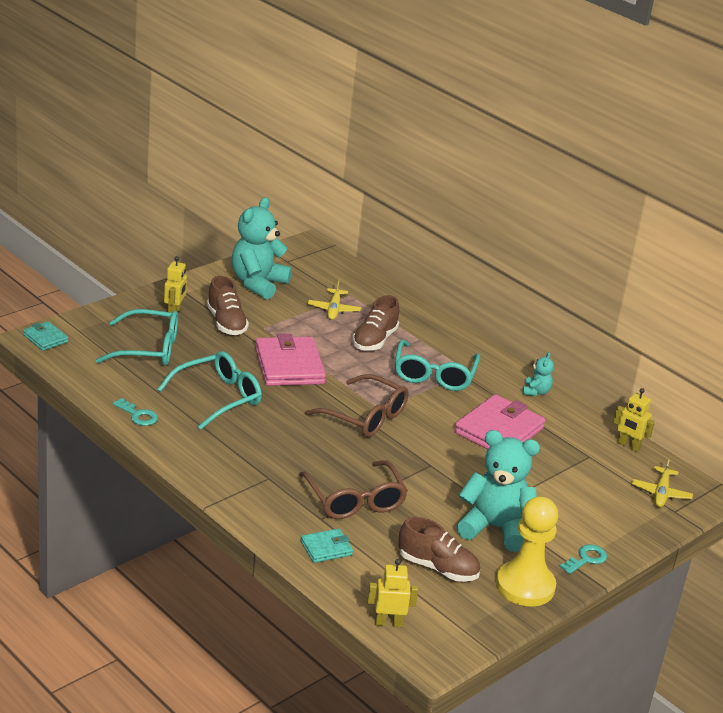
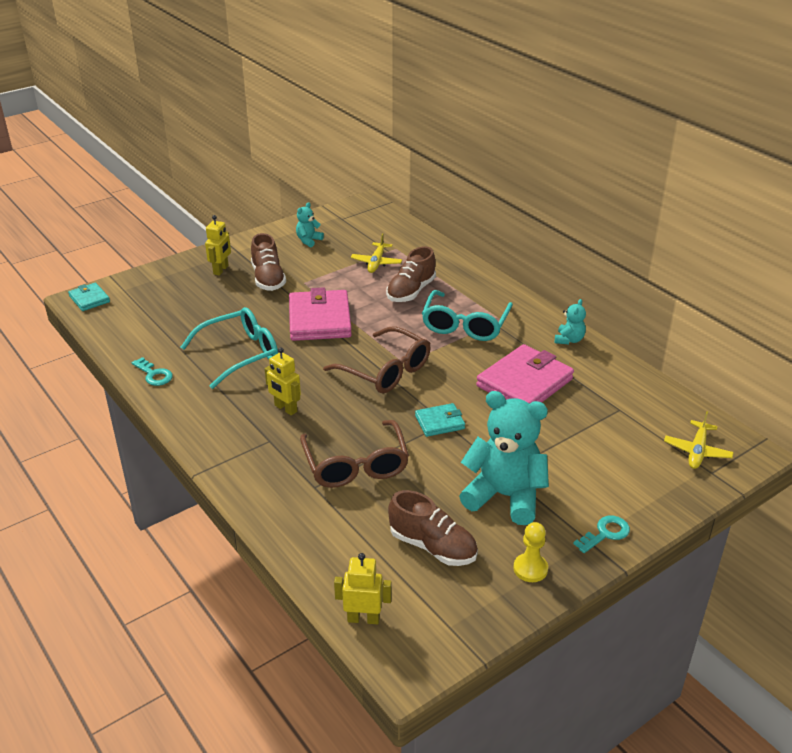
camera: 10 degrees right, 5 degrees up
turquoise glasses [96,309,178,366] -> none
turquoise teddy bear [231,197,292,300] -> turquoise teddy bear [296,202,324,247], size x0.46
turquoise wallet [301,529,353,563] -> turquoise wallet moved to [415,403,465,437]
yellow pawn [496,496,558,606] -> yellow pawn [514,522,548,582], size x0.50
yellow robot [613,388,655,452] -> yellow robot moved to [265,347,301,416]

